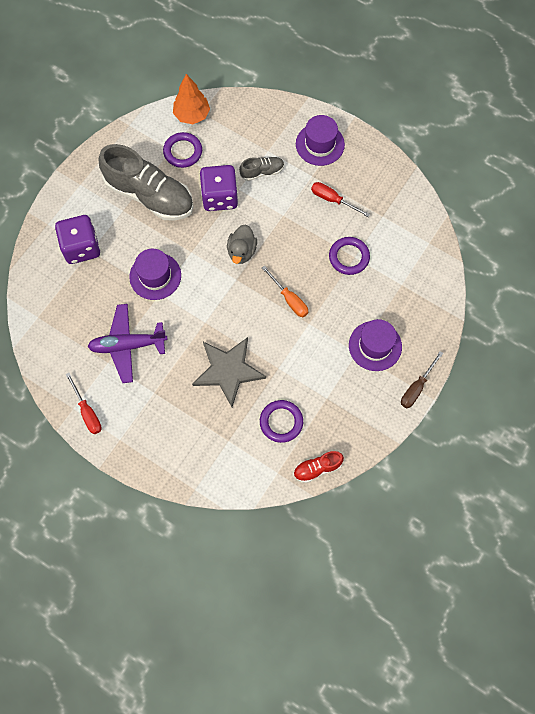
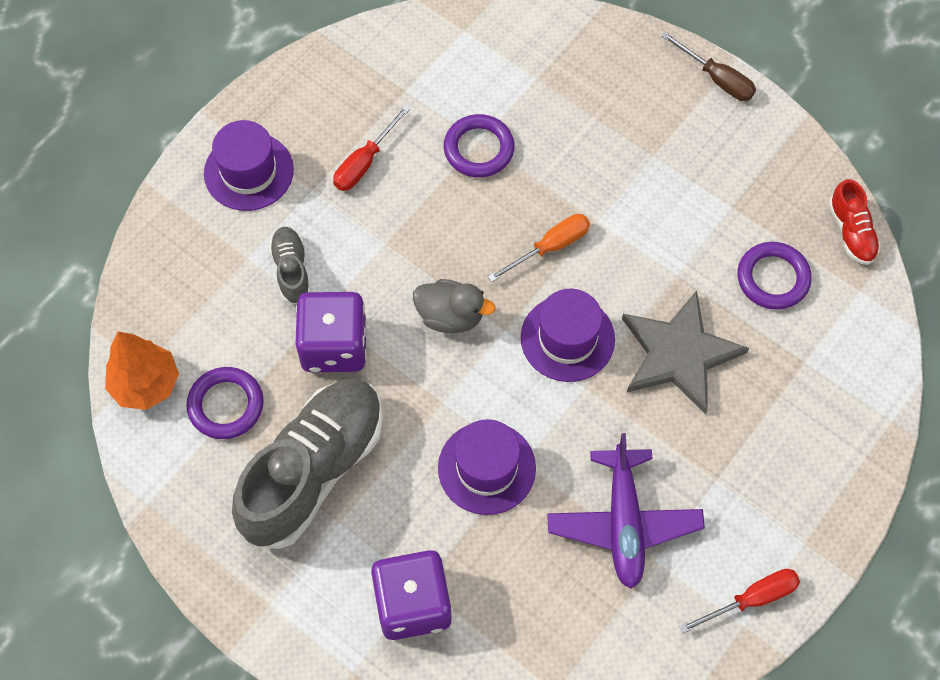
camera: 85 degrees left, 5 degrees down
purple hat [349,319,402,371] -> purple hat moved to [521,289,615,382]

